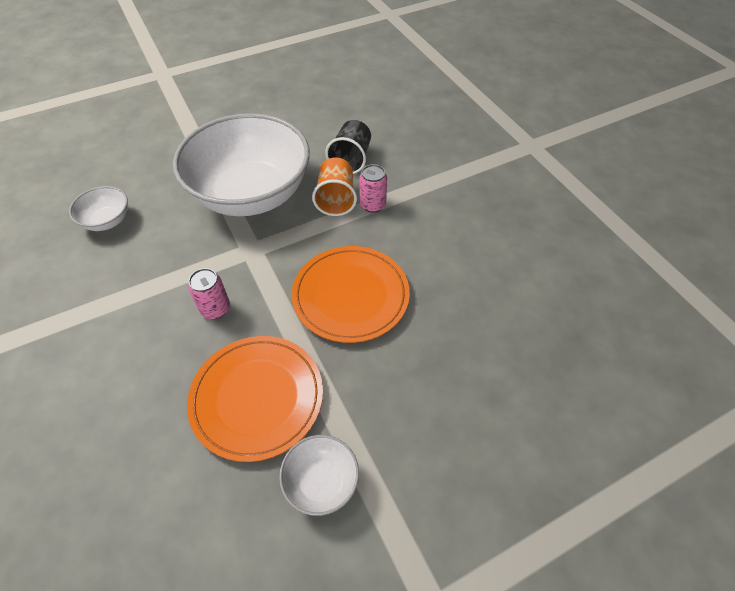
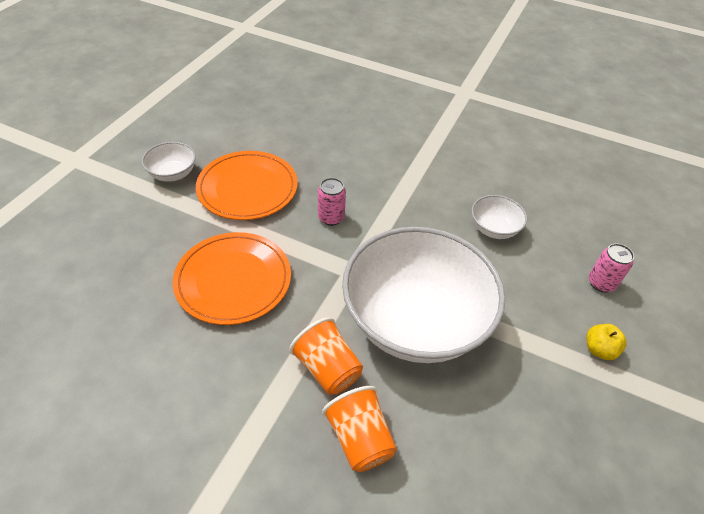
camera: 140 degrees right, 5 degrees down
black cup [325,120,371,174] -> orange cup [322,386,397,472]
pink can [359,164,387,213] -> pink can moved to [589,243,634,293]
none -> yellow apple [586,324,627,360]

